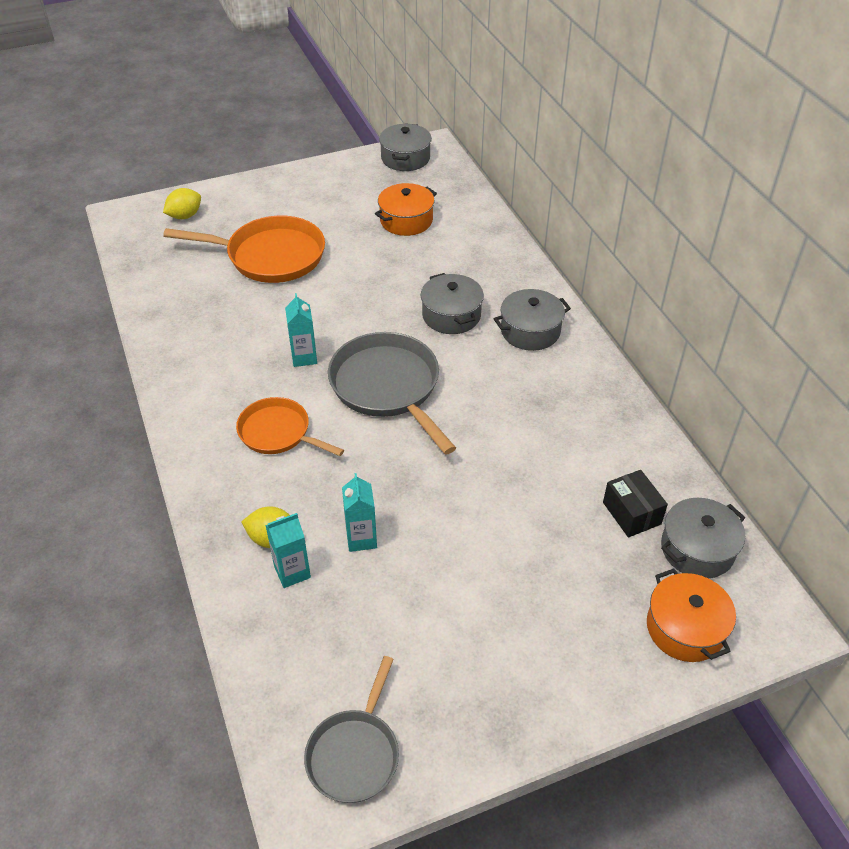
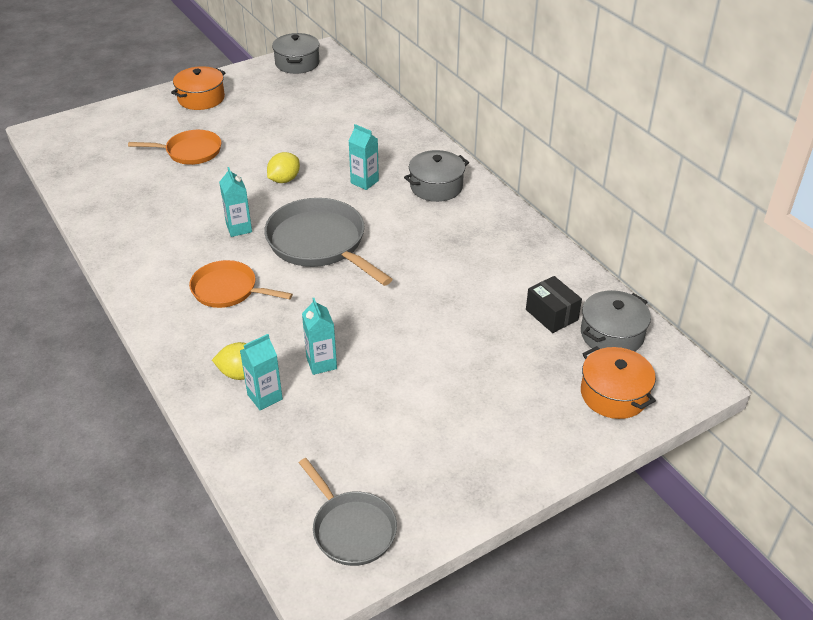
camera: 10 degrees left, 5 degrees down
yellow lemon [163,188,201,219] -> yellow lemon moved to [267,152,300,183]
orange pan [163,216,325,283] -> orange pan [128,130,221,165], size x0.62
grey pan [304,656,399,803] -> grey pan turned 45 degrees counterclockwise [299,458,397,566]
orange pot [375,183,437,236] -> orange pot moved to [171,66,226,110]
grey pot [421,273,484,334] -> turquoise carton [349,124,379,190]

